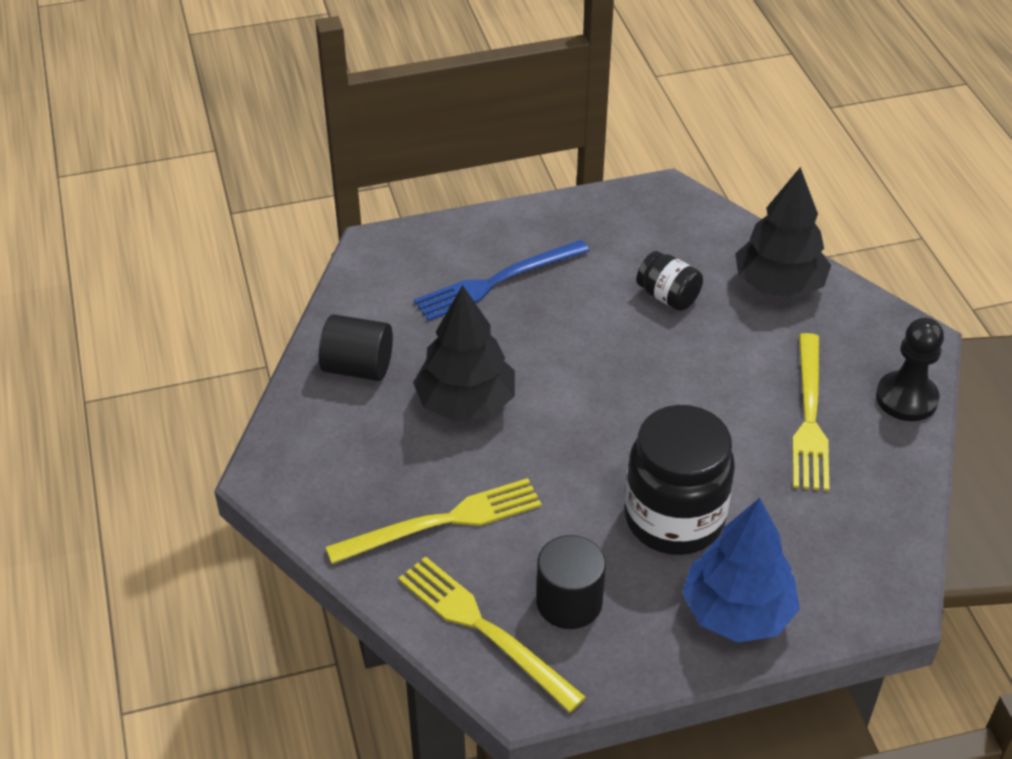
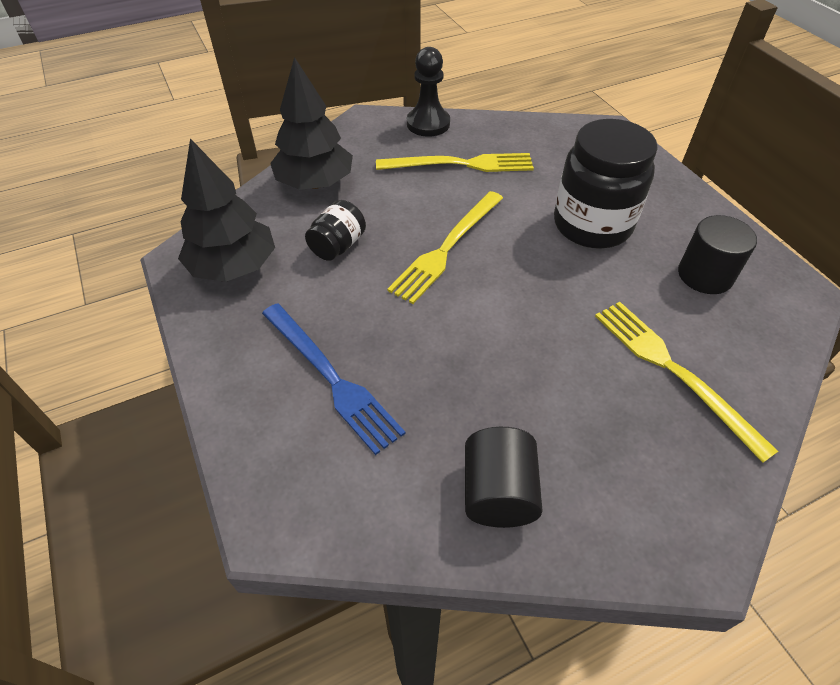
camera: 100 degrees left, 5 degrees up
yellow fork [398,556,586,713] -> yellow fork moved to [387,191,503,304]
black tree [413,285,515,422] -> black tree moved to [178,139,275,282]
blue tree [682,498,800,643] -> none

